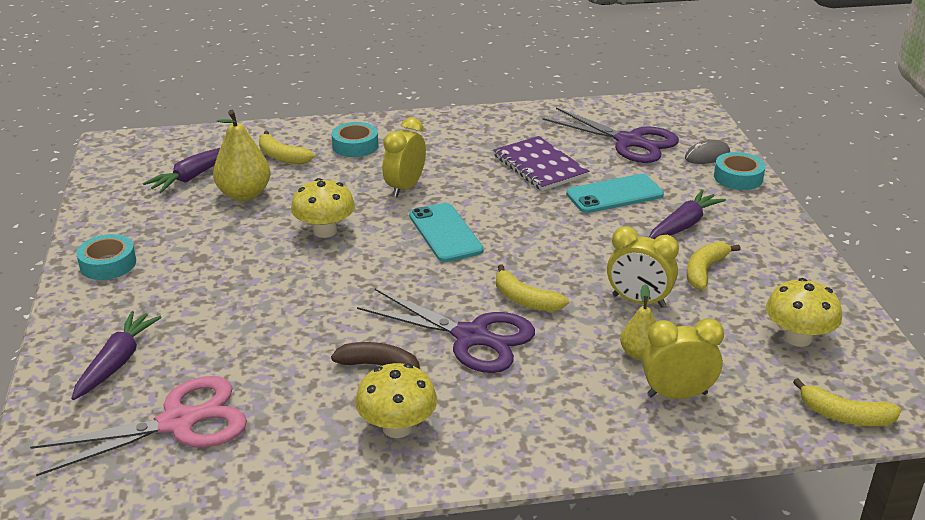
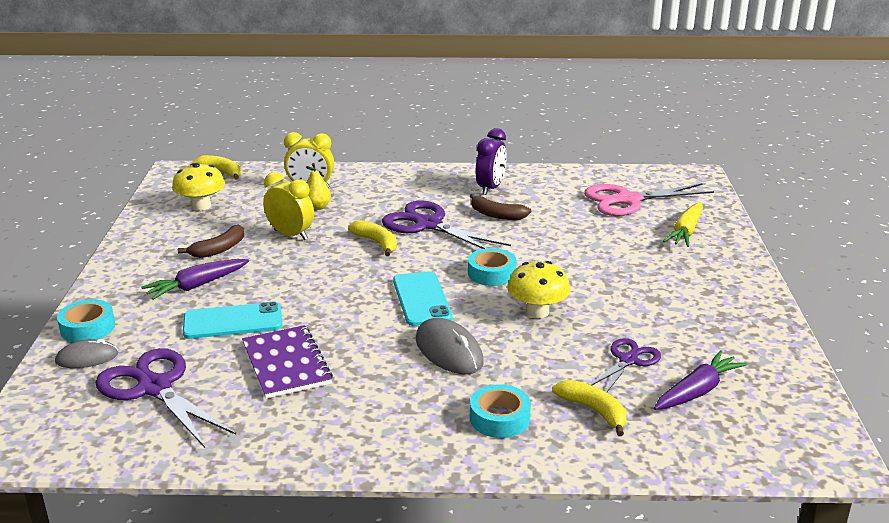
camera: 170 degrees left, 5 degrees down
purple carrot [71,311,162,400] -> yellow carrot [663,202,703,247]
turquoise tape [76,234,136,280] -> turquoise tape moved to [468,248,516,286]
yellow pear [213,110,270,201] -> purple scissors [590,338,661,392]
yellow mushroom [355,363,437,438] -> purple clock [476,128,507,195]
yellow clock [382,117,426,197] -> grey mouse [416,318,484,374]
yellow banana [687,242,741,290] -> brown banana [178,225,244,258]

